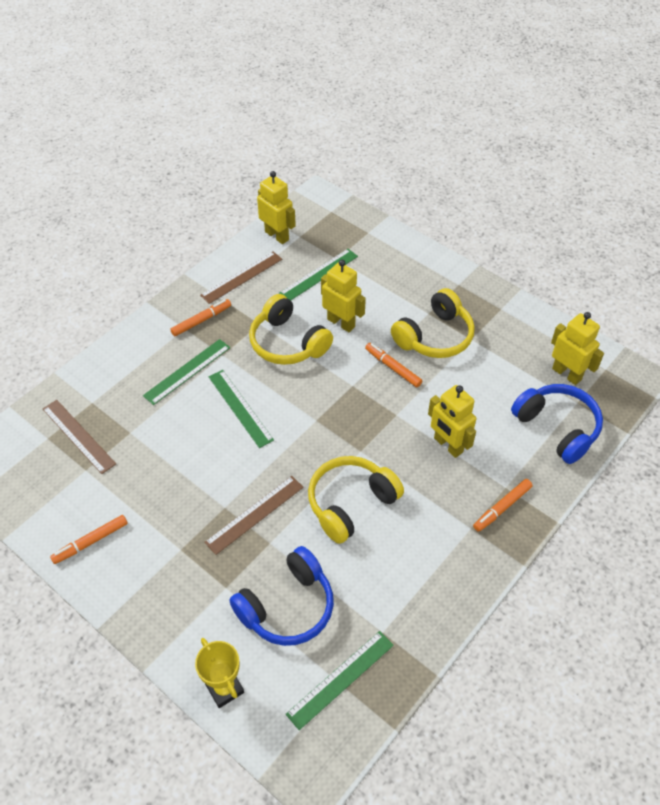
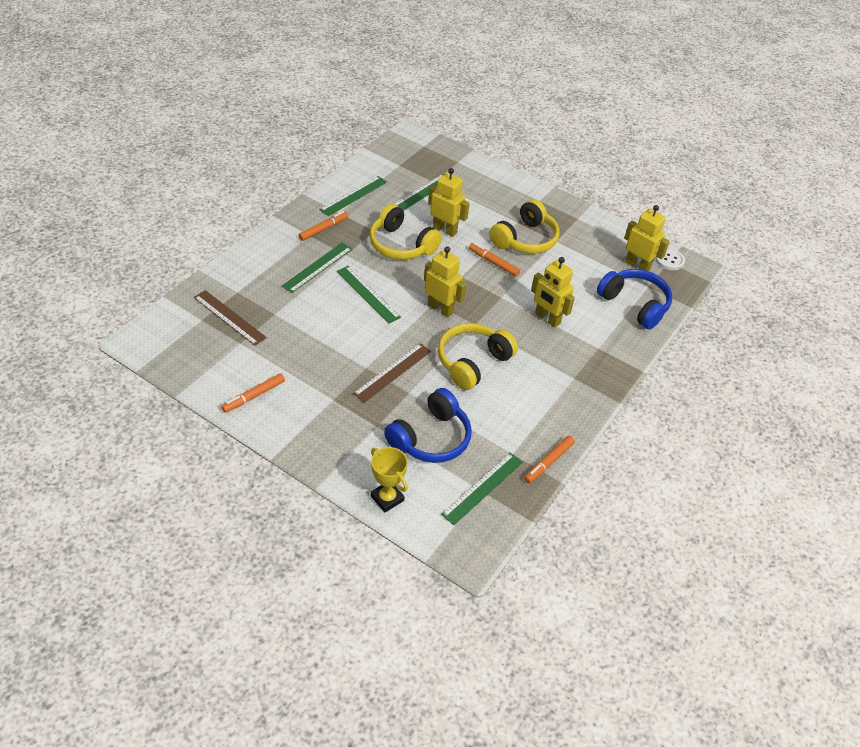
camera: 10 degrees left, 5 degrees down
brown ruler [200,251,282,304] -> green ruler [319,176,387,216]
yellow robot [257,171,296,244] -> yellow robot moved to [424,247,466,317]
orange marker [473,479,533,532] -> orange marker moved to [524,436,575,483]
none -> white button [655,248,685,270]

